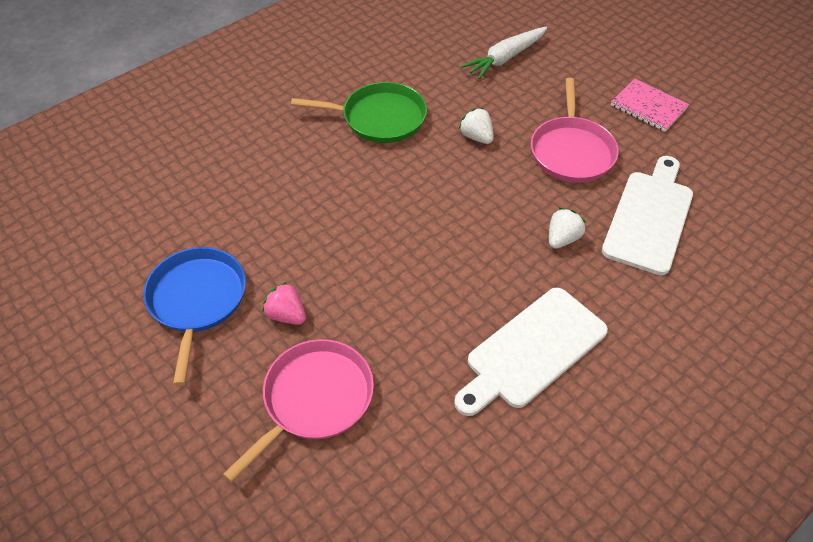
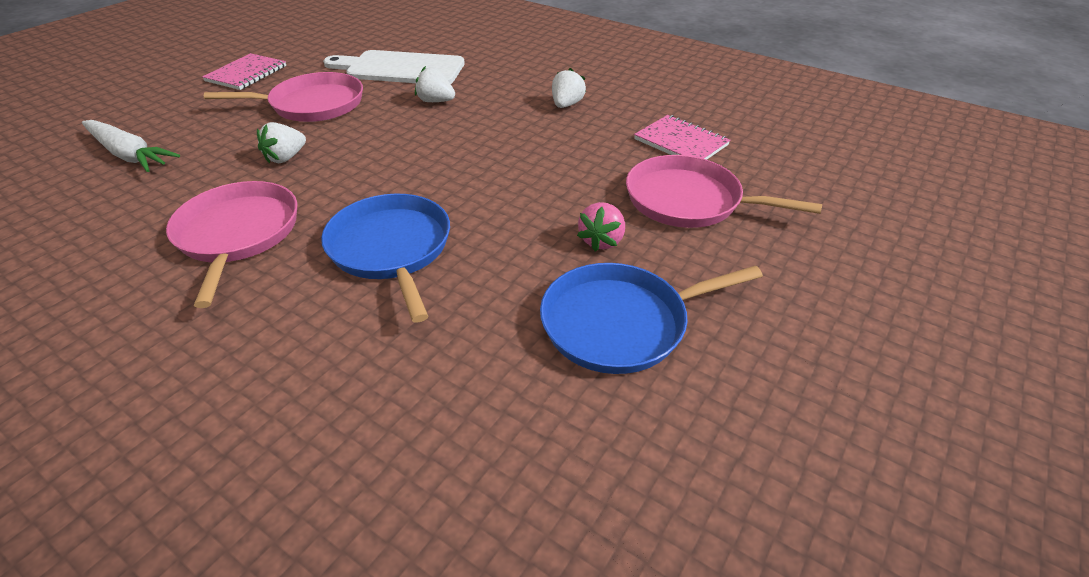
camera: 105 degrees left, 10 degrees down
green pan [291,82,427,143] -> pink pan [166,181,297,308]
white cutting board [454,288,608,416] -> white strawberry [552,68,586,108]
none -> blue pan [321,194,450,322]
none -> pink notebook [634,115,730,160]

